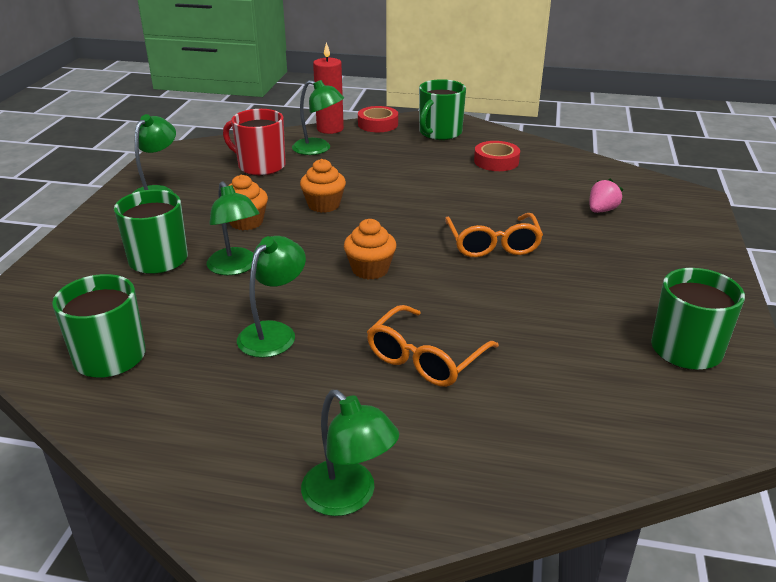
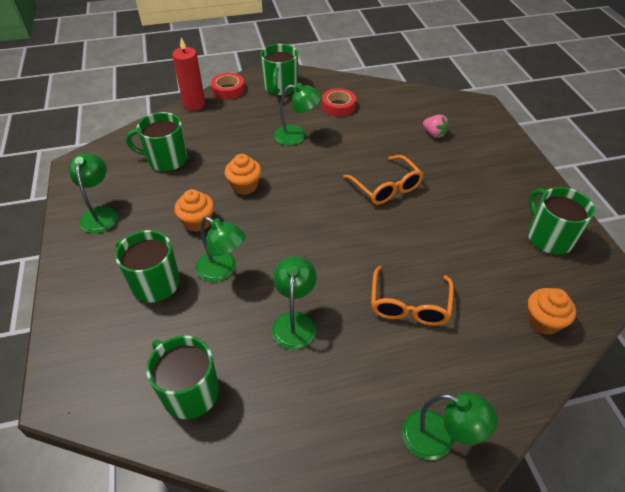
camera: 25 degrees left, 15 degrees up
red mug [223,109,286,176] -> green mug [126,112,188,172]
green lamp [292,80,344,155] -> green lamp moved to [274,83,322,145]
orange cupcake [344,219,396,280] -> orange cupcake moved to [527,288,576,335]
pink strawberry [589,178,623,213] -> pink strawberry turned 120 degrees clockwise [423,115,449,138]

